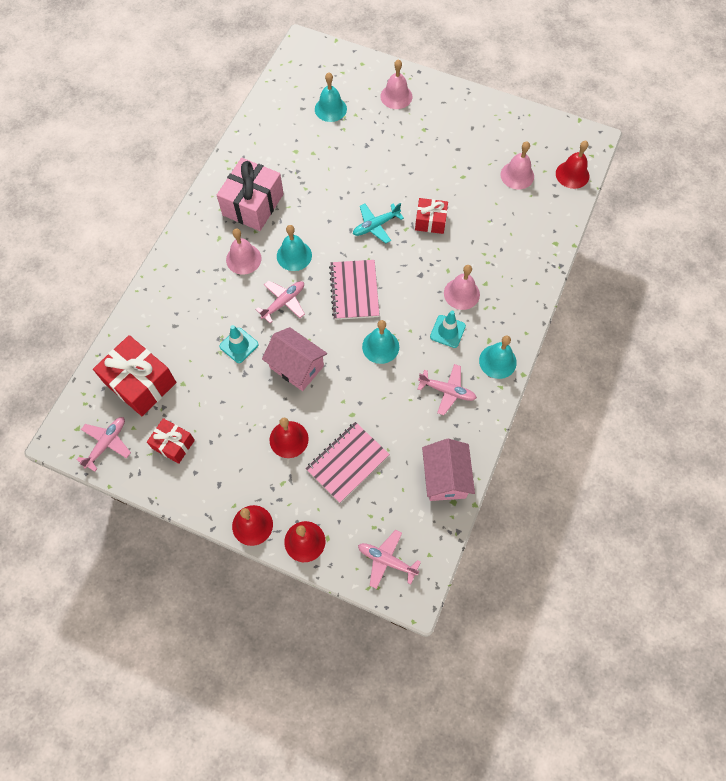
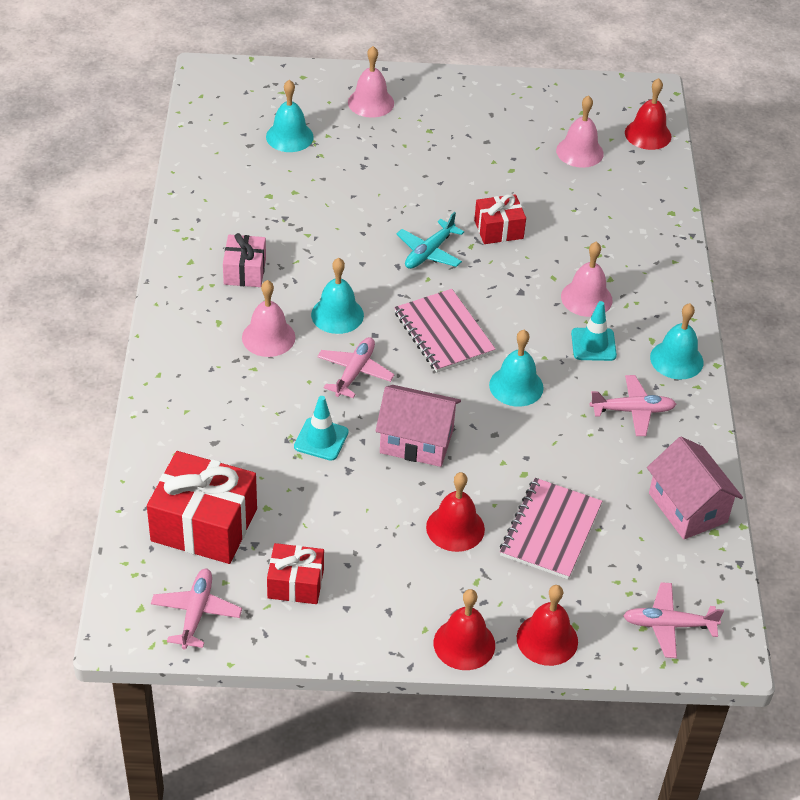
camera: 25 degrees left, 20 degrees down
pink gift [217,158,284,231] -> pink gift [223,233,266,287], size x0.58

